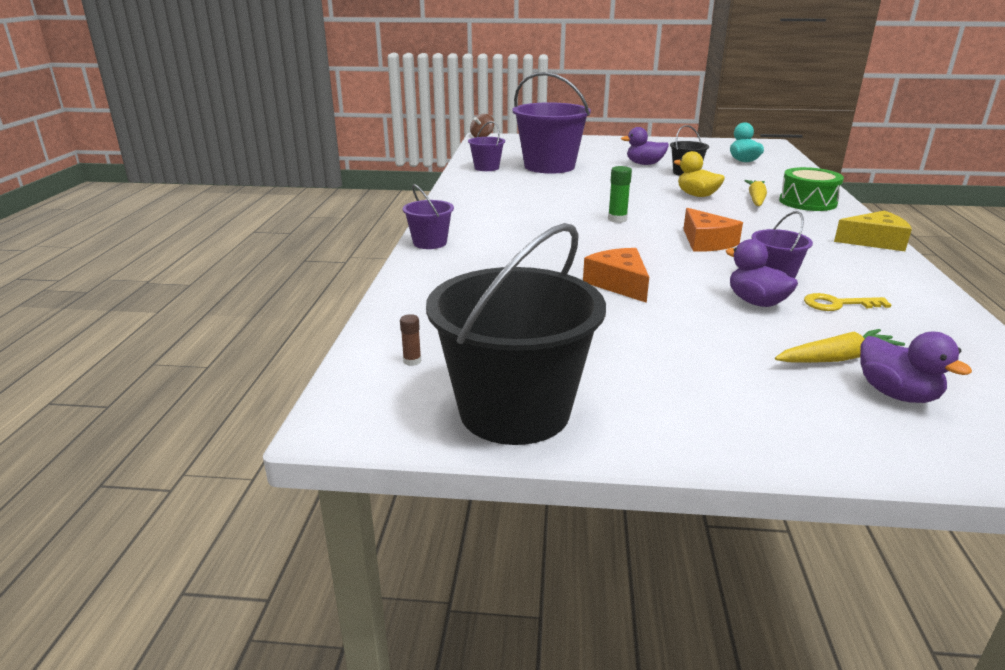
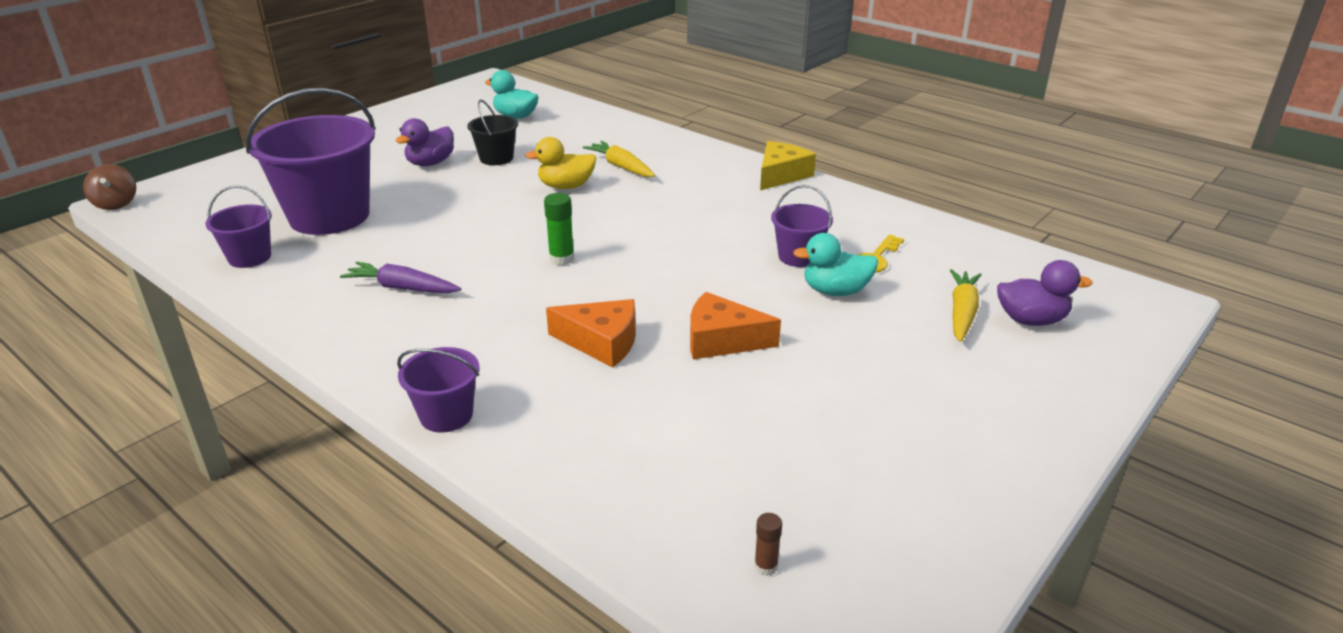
camera: 55 degrees left, 5 degrees up
black bucket [426,223,606,445] -> none
orange cheese [683,208,743,252] -> orange cheese moved to [546,299,636,368]
purple duck [726,239,798,307] -> turquoise duck [793,233,878,296]
green drum [779,167,844,211] -> none
none -> purple carrot [340,262,461,293]

